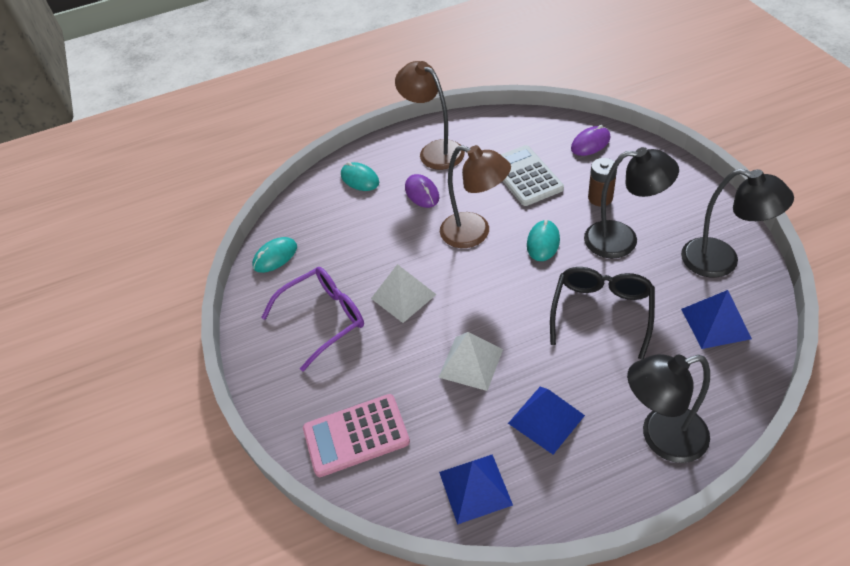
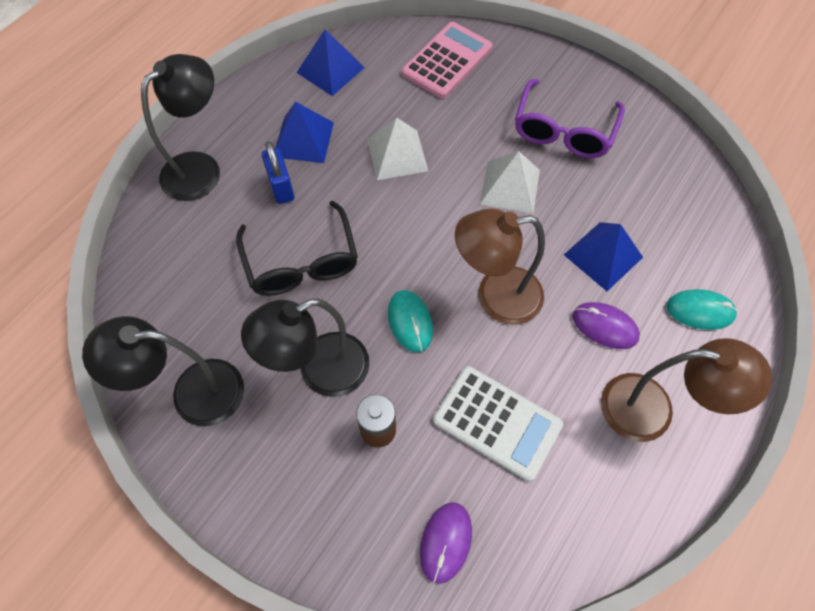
camera: 140 degrees right, 15 degrees up
turquoise mouse [252,237,297,273] -> none
blue pyramid [681,290,752,349] -> blue pyramid moved to [564,222,643,291]
none -> blue padlock [262,141,294,204]

